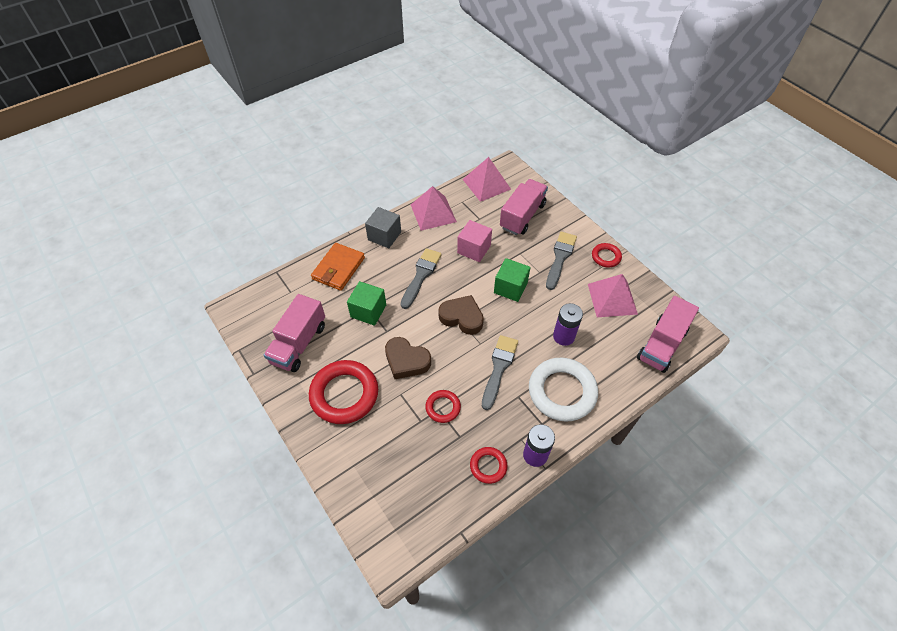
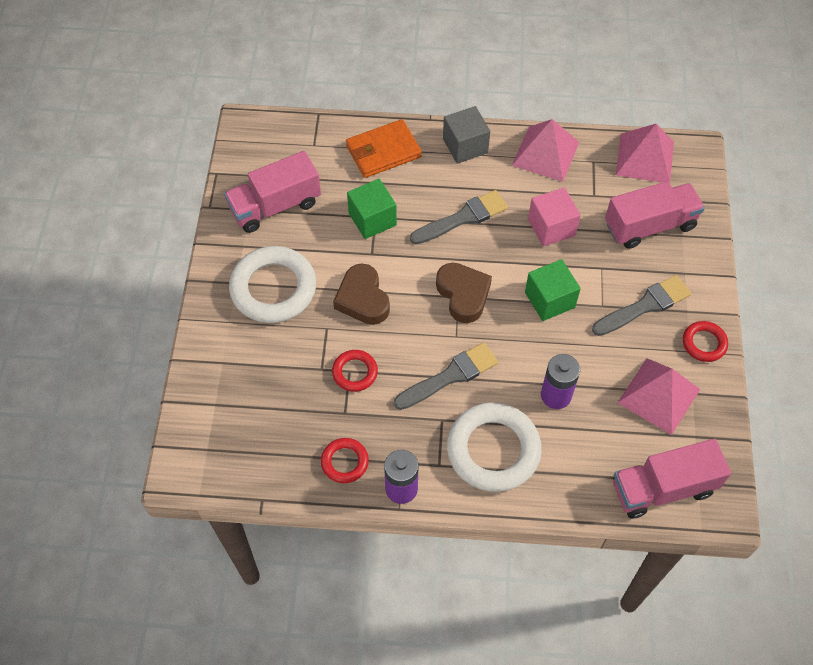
camera: 40 degrees right, 5 degrees up
red ring [309,360,378,424] -> white ring [229,246,316,323]

